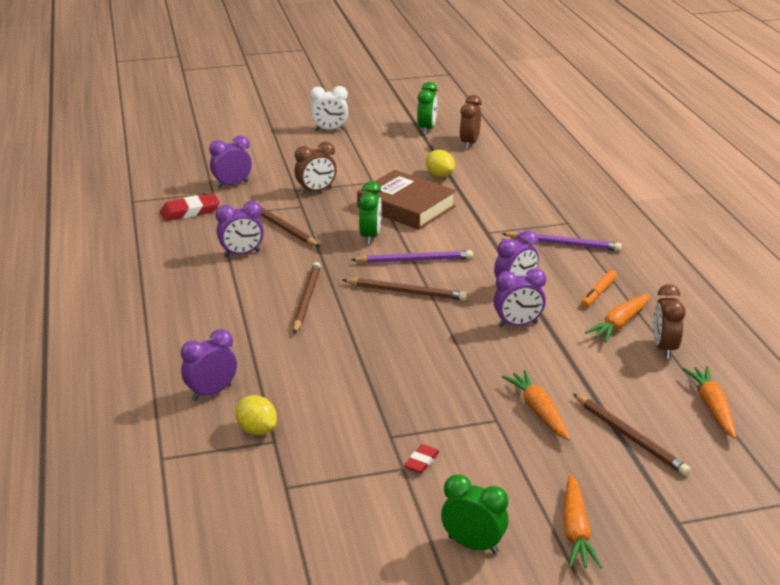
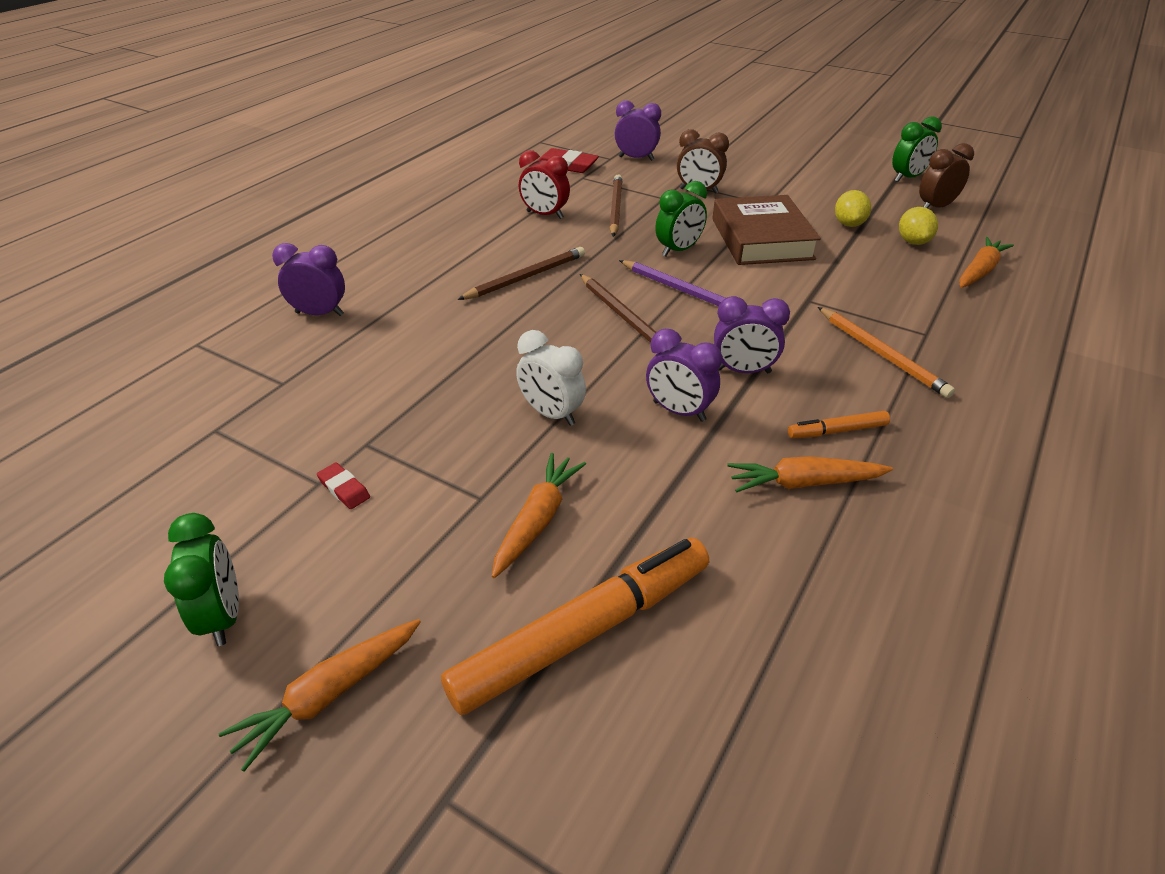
camera: 45 degrees right, 10 degrees up
purple clock [216,201,264,257] -> red clock [519,150,570,219]
yellow lemon [235,395,277,435] -> yellow lemon moved to [899,207,938,245]
white clock [310,86,348,131] -> white clock moved to [516,330,586,426]
red eraser [404,444,439,473] -> red eraser turned 60 degrees clockwise [317,463,370,509]
purple pencil [501,231,622,251] -> orange pencil [818,307,955,398]
brown pencil [573,394,691,476] -> orange marker [441,538,709,715]
brown clock [653,284,686,359] -> none
orange carrot [683,366,736,439] -> orange carrot moved to [959,237,1014,288]

